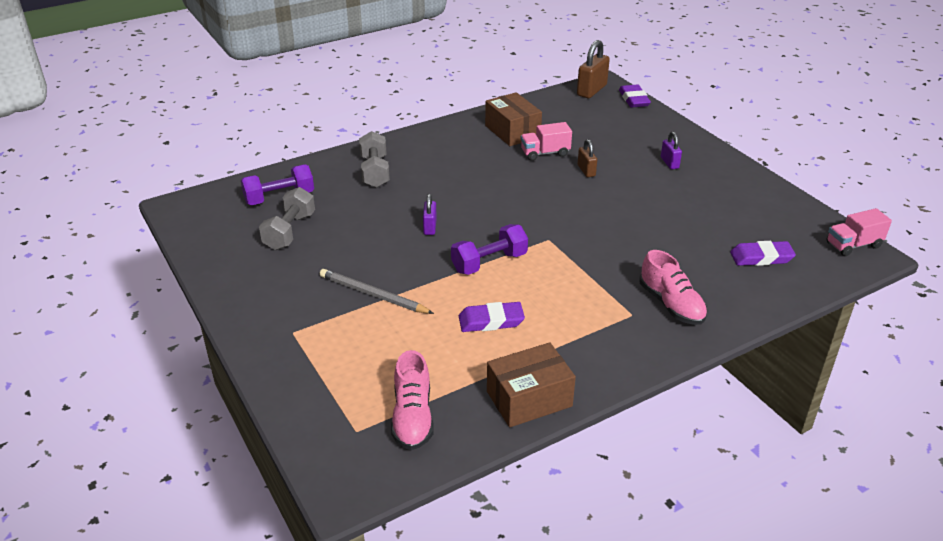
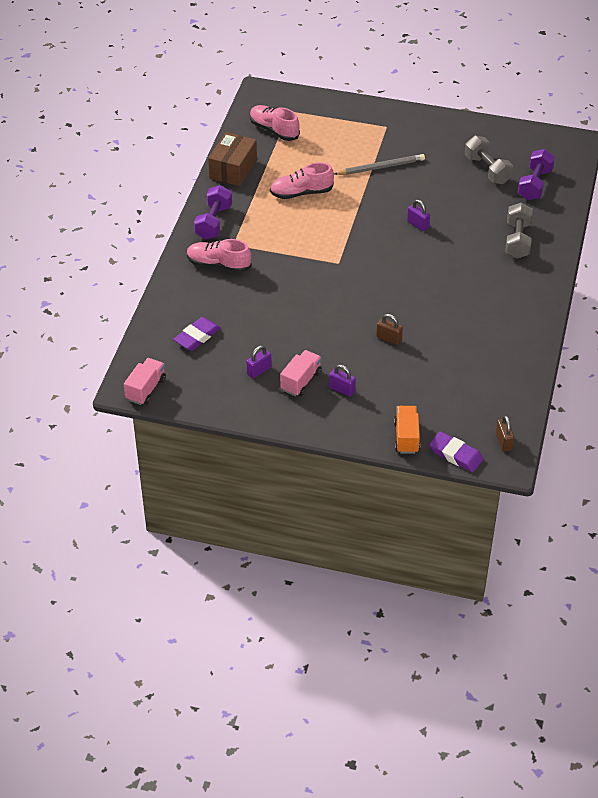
camera: 135 degrees right, 10 degrees up
grey dumbbell [359,131,390,188] -> grey dumbbell turned 60 degrees clockwise [505,203,533,258]
purple dumbbell [451,224,528,275] -> purple dumbbell moved to [194,185,232,240]
purple eraser [459,302,525,332] -> pink shoe [270,162,334,199]
brown box [485,92,542,146] -> none
pink truck [521,122,572,161] -> pink truck moved to [280,350,322,396]
brown padlock [577,40,610,98] -> brown padlock [496,415,514,452], size x0.58
none -> purple padlock [246,346,272,378]
none -> orange truck [394,406,420,454]

